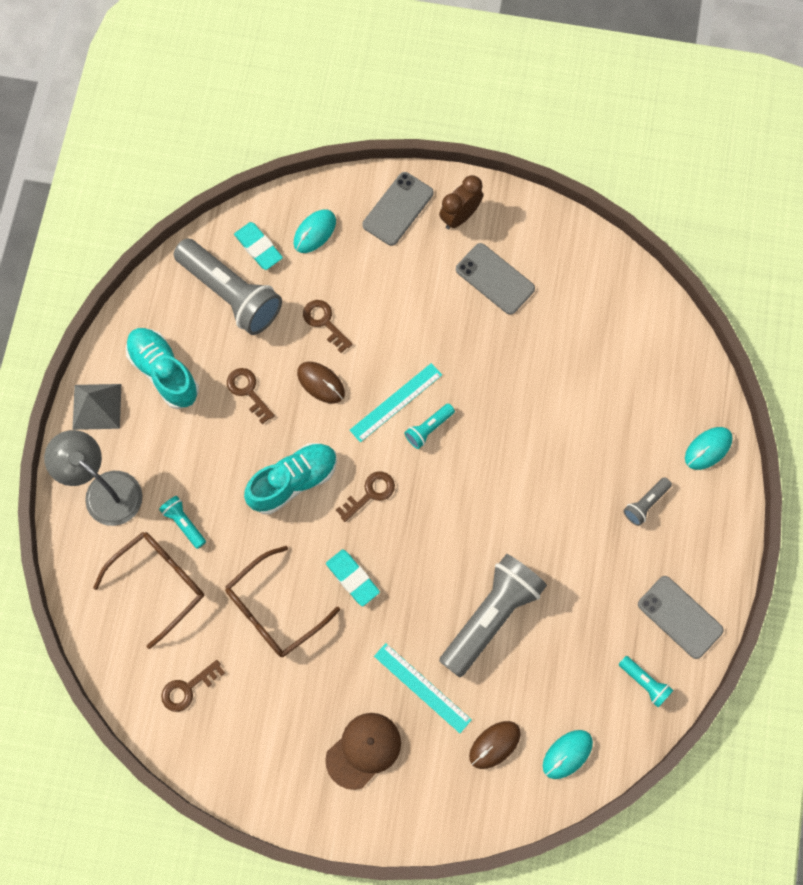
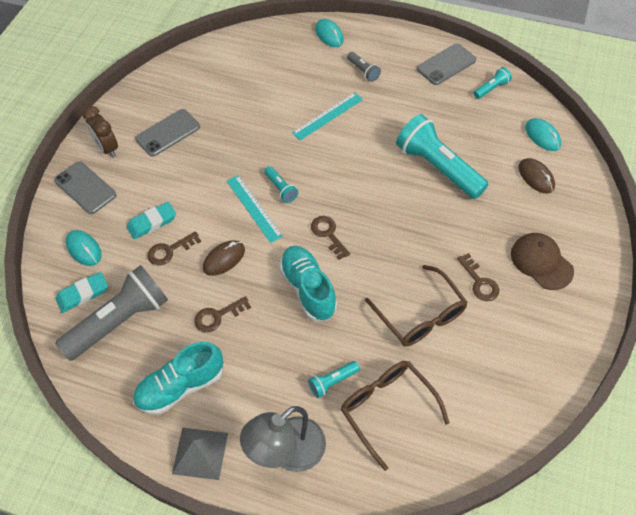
camera: 80 degrees left, 15 degrees down
brown key [161,660,225,712] -> brown key moved to [457,253,499,301]
turquoise eraser [326,549,380,606] -> turquoise eraser moved to [127,202,176,239]
turquoise ruler [374,643,472,733] -> turquoise ruler moved to [292,92,363,140]
grey flashlight [439,554,547,678] -> turquoise flashlight [396,114,488,199]

